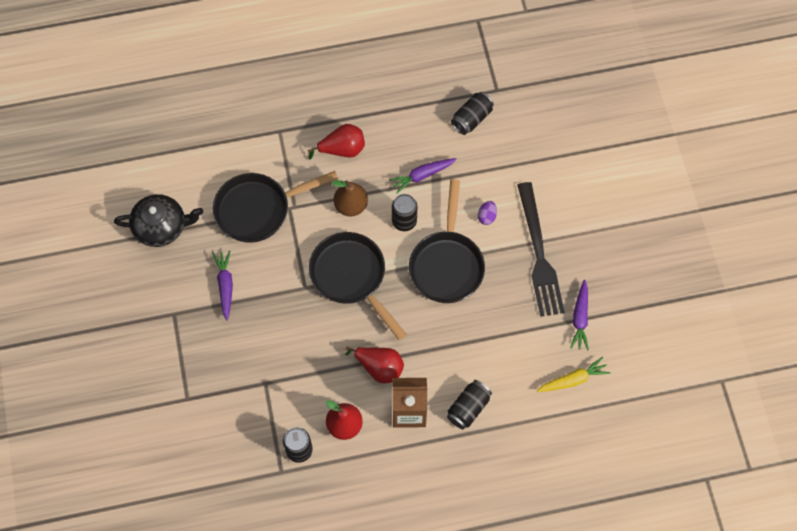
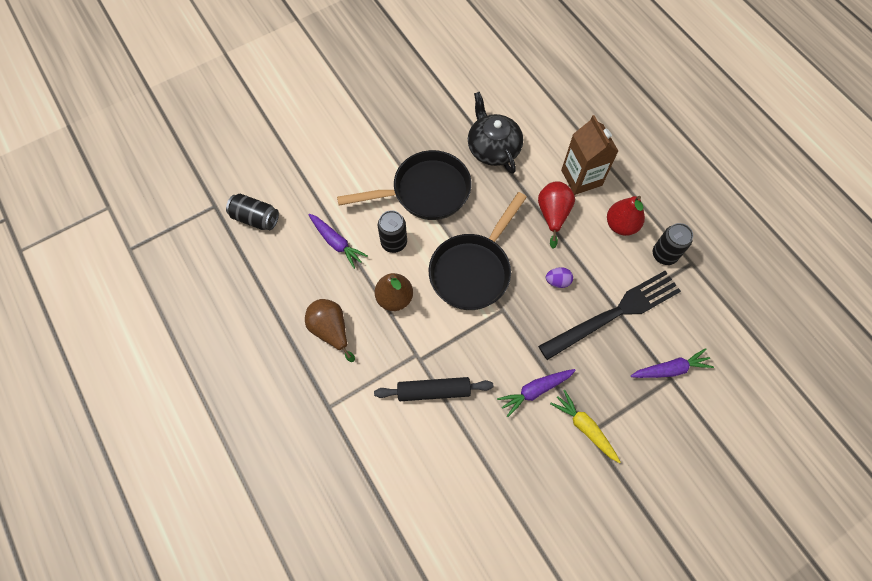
camera: 110 degrees left, 0 degrees up
black teapot [114,194,203,247] -> black teapot moved to [468,92,523,174]
black pan [213,171,338,243] -> black rolling pin [374,377,494,401]
red pear [308,124,365,160] -> brown pear [305,299,355,362]
black can [447,380,492,429] -> none
purple egg [478,201,497,225] -> purple egg moved to [546,267,573,288]
black fork [518,182,565,317] -> black fork moved to [538,271,681,360]
yellow carrot [537,357,610,392] -> yellow carrot moved to [550,390,621,463]
purple carrot [570,280,589,351] -> purple carrot moved to [631,348,714,378]

